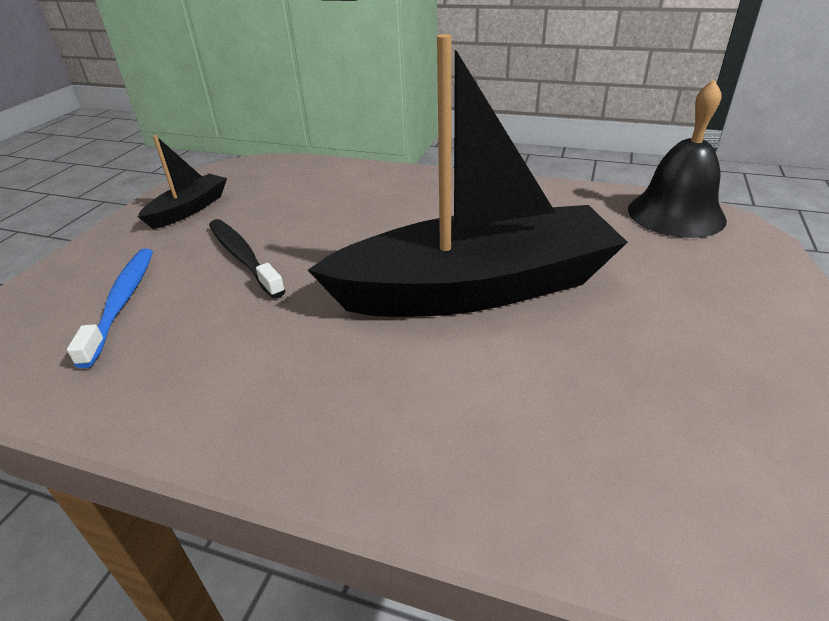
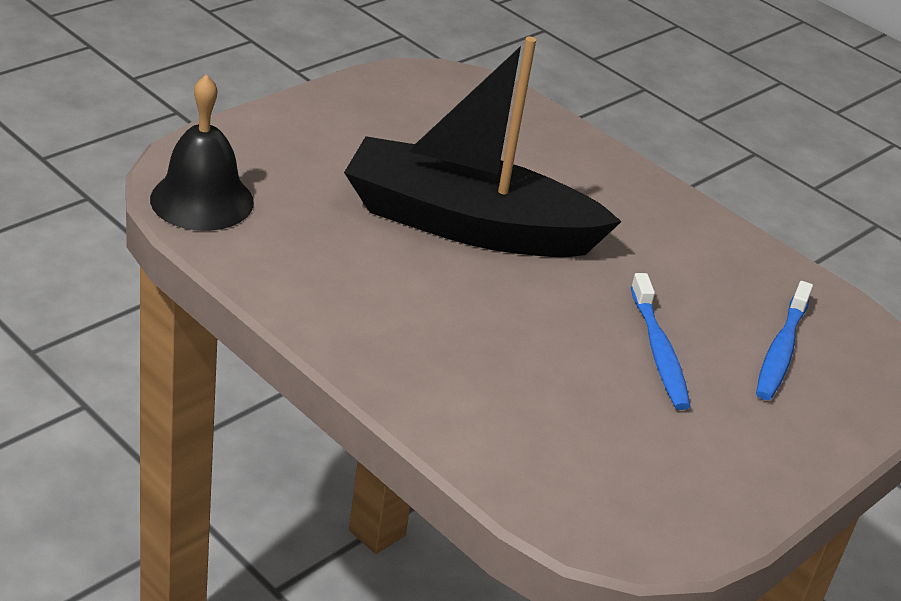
camera: 160 degrees left, 0 degrees up
black boat [138,135,227,229] -> none
black toothbrush [209,219,285,298] -> blue toothbrush [631,273,691,410]

